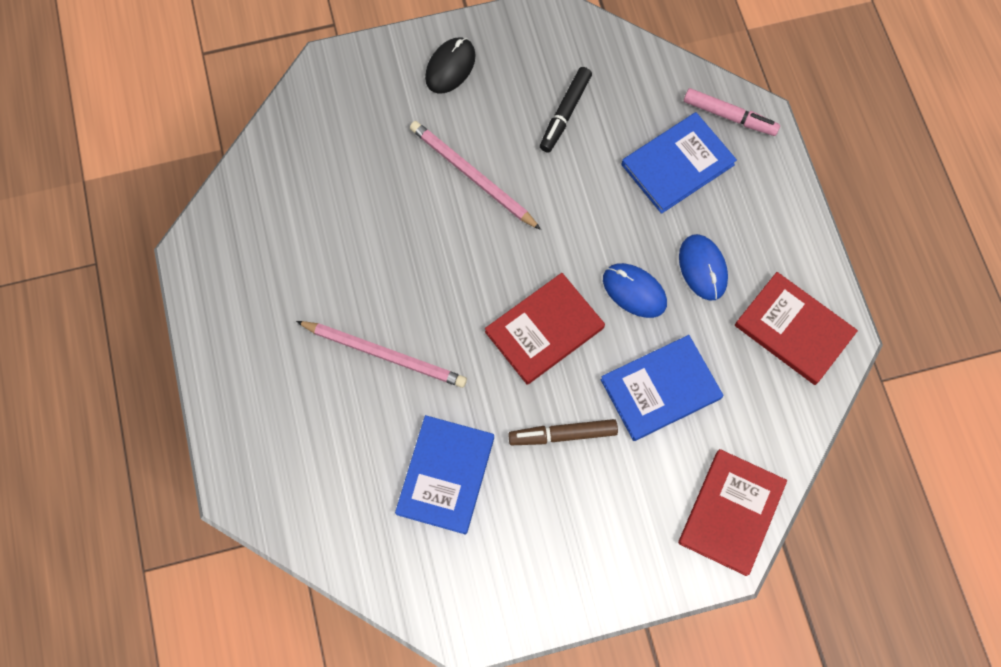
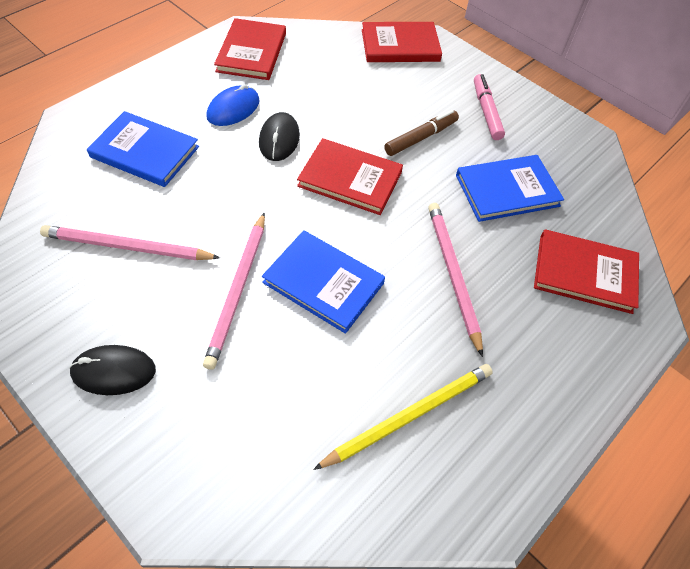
camera: 125 degrees left, 15 degrees down
brown marker [508,419,618,445] -> brown marker turned 90 degrees counterclockwise [384,110,459,156]
black marker [540,67,592,153] -> pink pencil [40,225,220,260]
blue book [601,335,723,441] -> blue book moved to [262,230,385,334]
blue mouse [603,263,667,318] -> black mouse [259,112,300,161]
pink marker [684,88,780,136] -> pink marker moved to [474,74,505,140]
none -> yellow pencil [313,364,493,470]
none -> red book [534,229,639,314]

